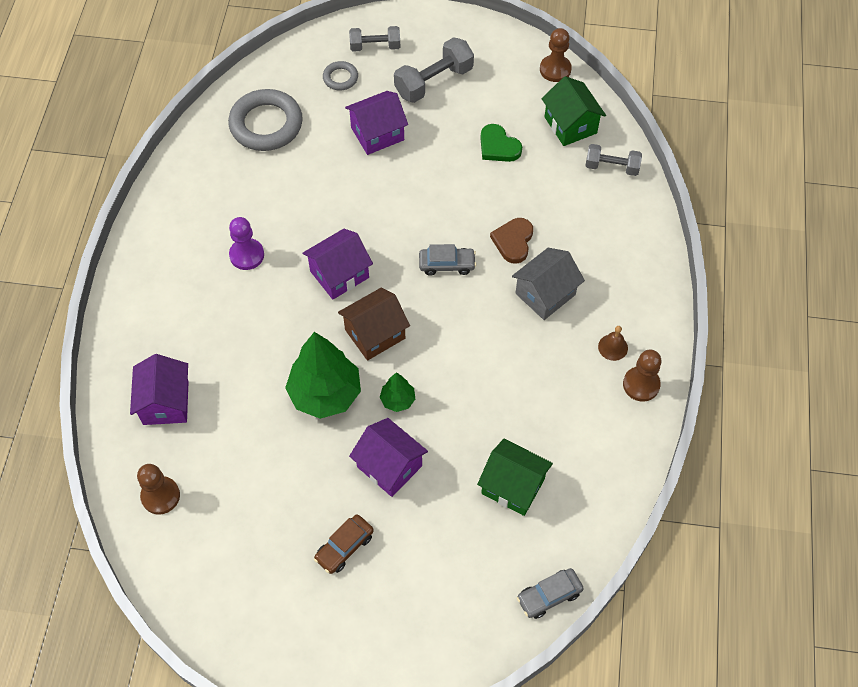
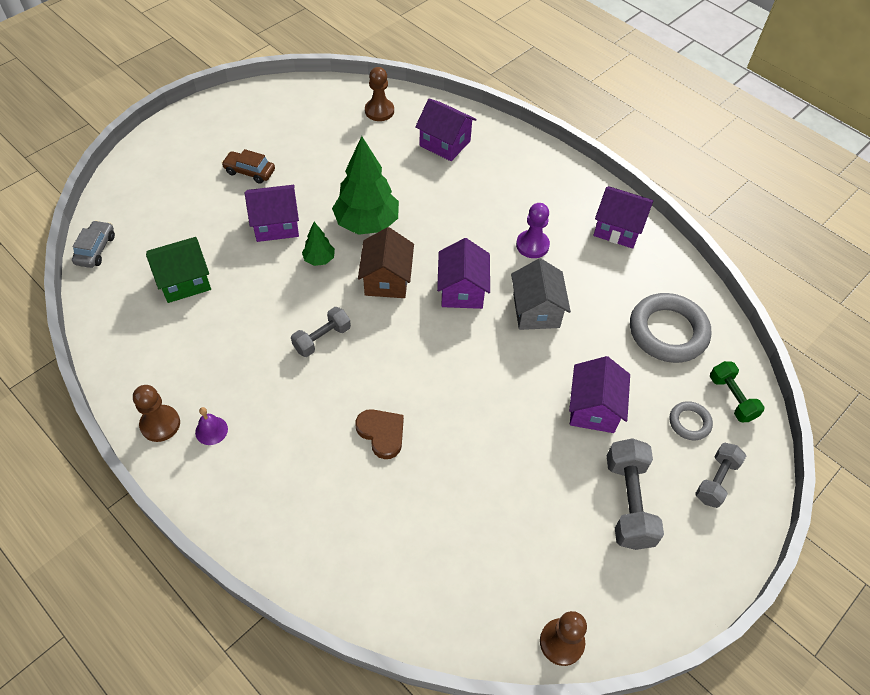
camera: 125 degrees right, 5 degrees down
brown car [314,514,374,574] -> brown car turned 60 degrees counterclockwise [222,149,275,183]
grey car [419,244,476,276] -> none
green heart [480,124,522,162] -> none
grey house [512,248,585,320] -> grey house moved to [511,258,571,330]
green house [542,76,606,146] -> none
grey dumbbell [585,144,642,176] -> grey dumbbell moved to [291,307,351,357]
brown bell [598,326,628,361] -> purple bell [195,407,228,445]
none -> purple house [593,186,654,249]
none -> green dumbbell [710,361,765,422]

